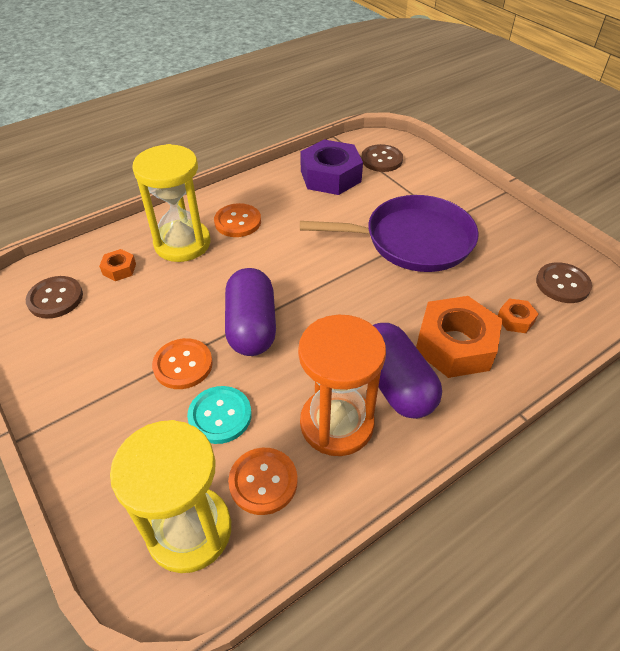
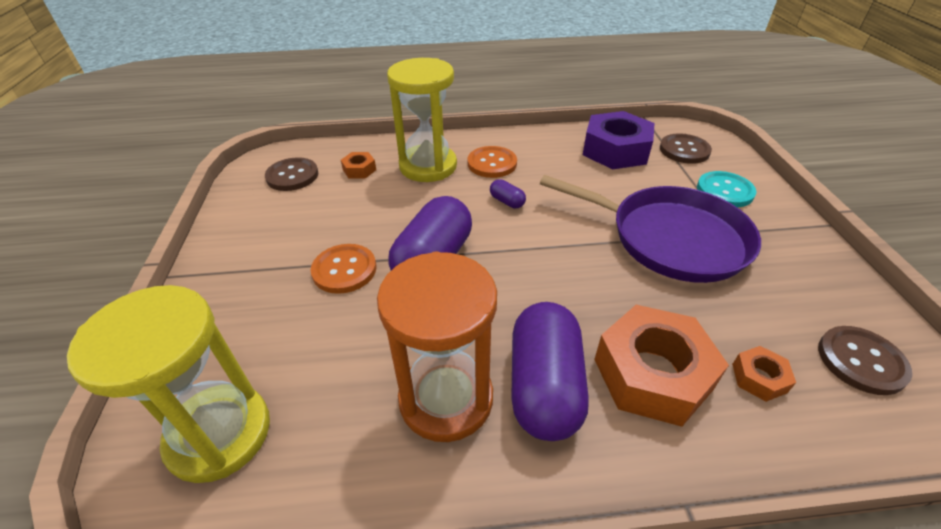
camera: 30 degrees right, 5 degrees down
turquoise button [187,386,251,444] -> turquoise button moved to [697,171,757,207]
orange button [228,448,298,515] -> none
none -> purple capsule [490,179,526,208]

